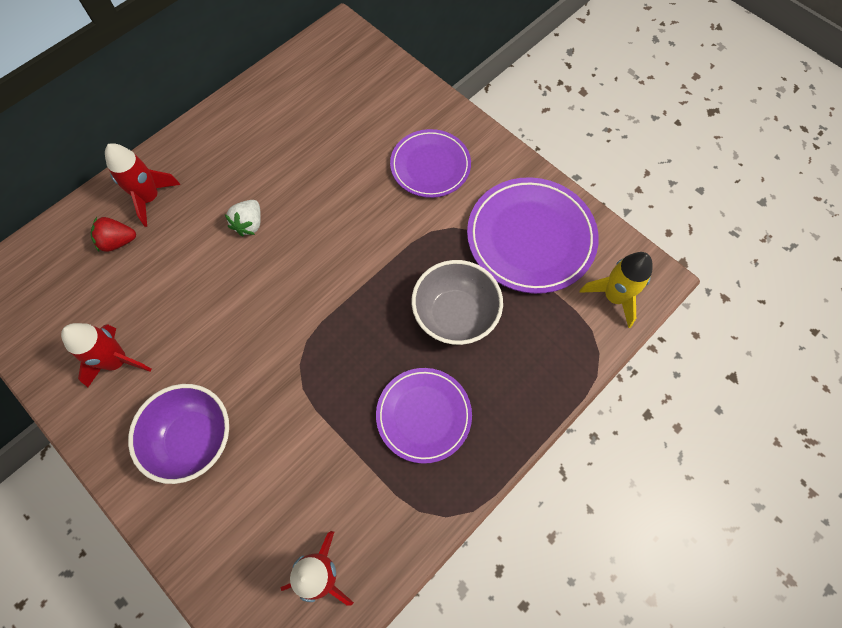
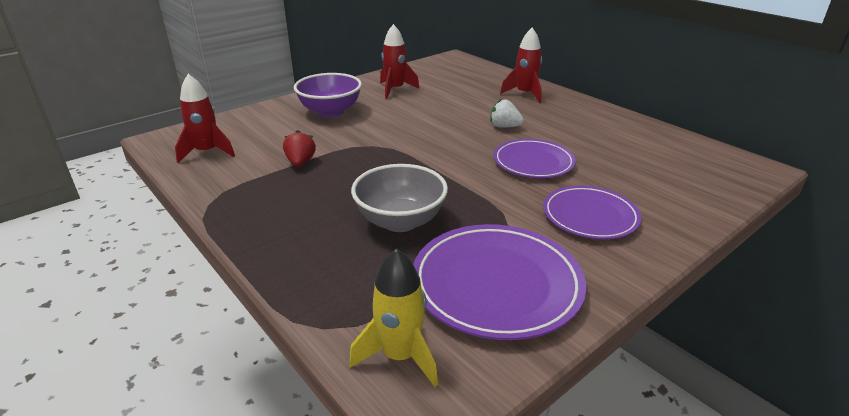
camera: 95 degrees right, 35 degrees down
red strawberry [91,217,136,252] -> red strawberry moved to [283,130,316,167]
purple plate [376,368,472,464] -> purple plate moved to [494,139,576,178]

